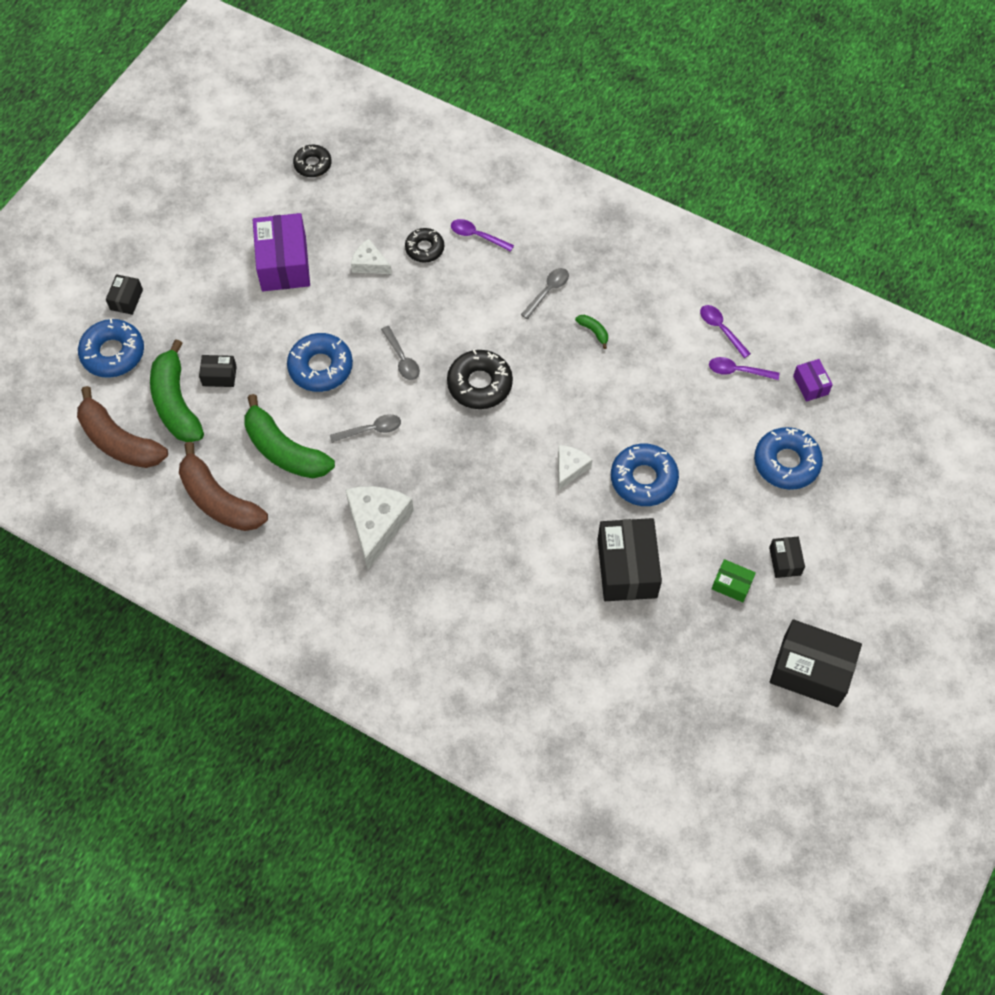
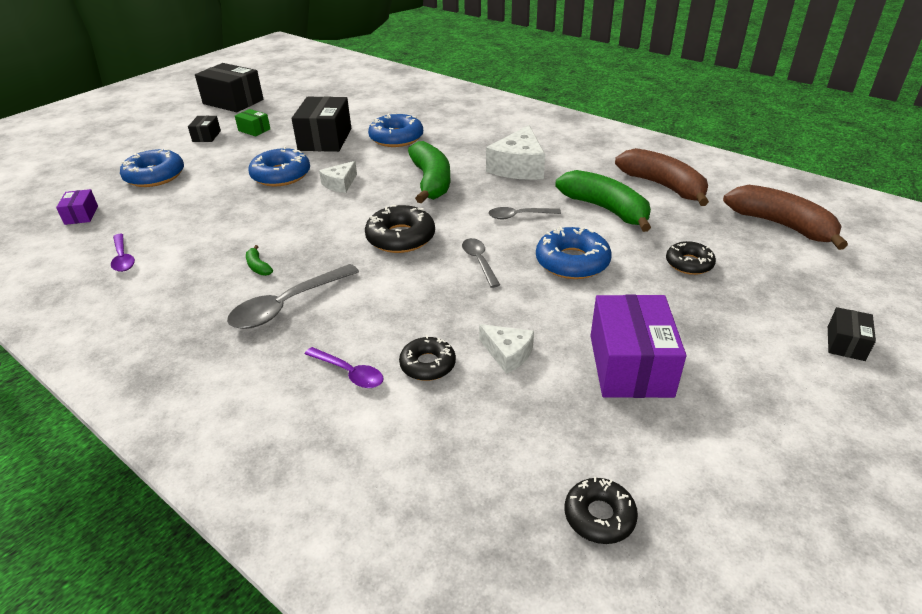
camera: 170 degrees left, 25 degrees down
blue donut [78,318,144,378] -> blue donut moved to [368,113,423,147]
green banana [150,339,204,442] -> green banana moved to [408,141,450,203]
black box [199,355,237,387] -> black donut [666,241,716,275]
grey spoon [521,268,569,319] -> grey spoon [227,264,359,329], size x1.67
purple spoon [709,357,779,380] -> none

